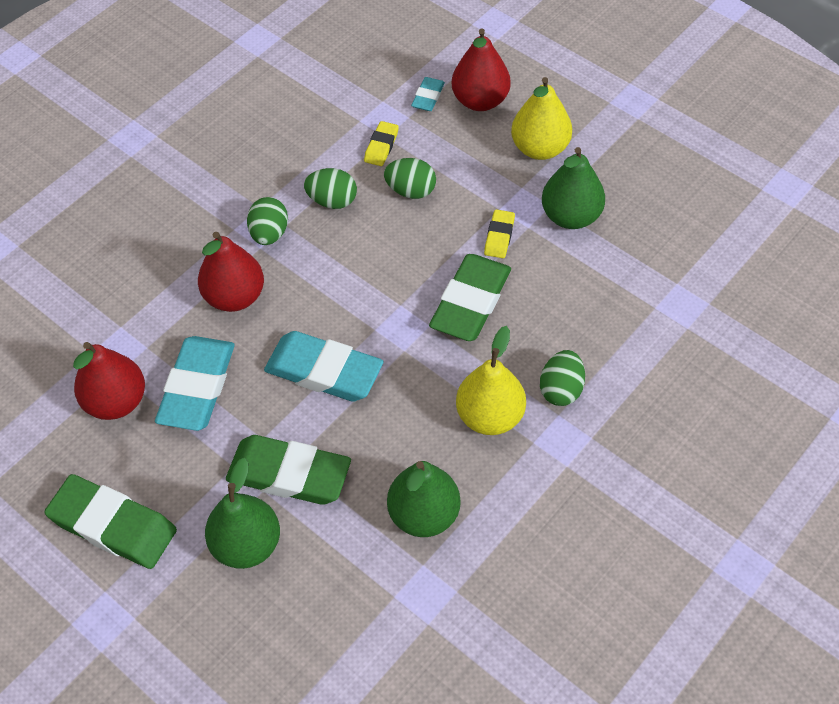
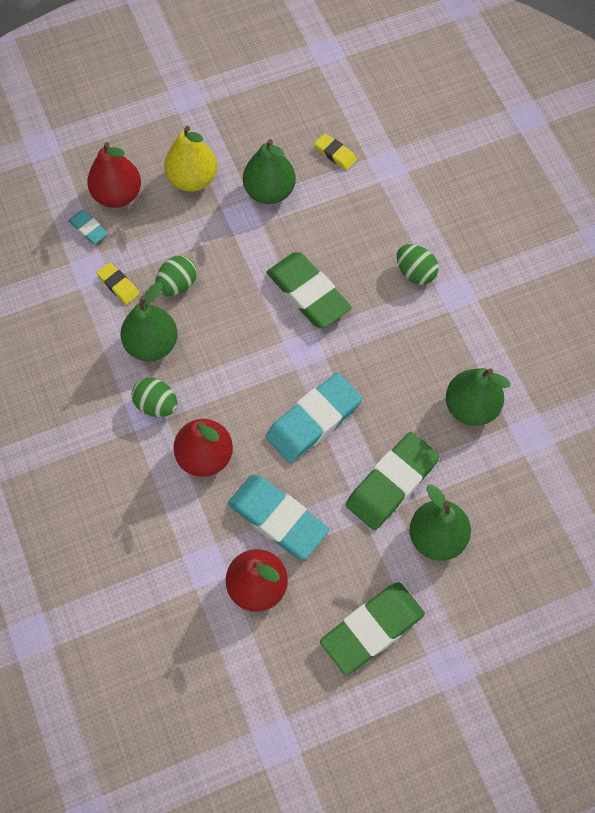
camera: 65 degrees left, 10 degrees up
green egg [304,168,357,209] -> green pear [120,282,178,361]
yellow pear [456,326,526,435] -> none
yellow eraser [484,209,515,258] -> yellow eraser moved to [314,133,357,170]

